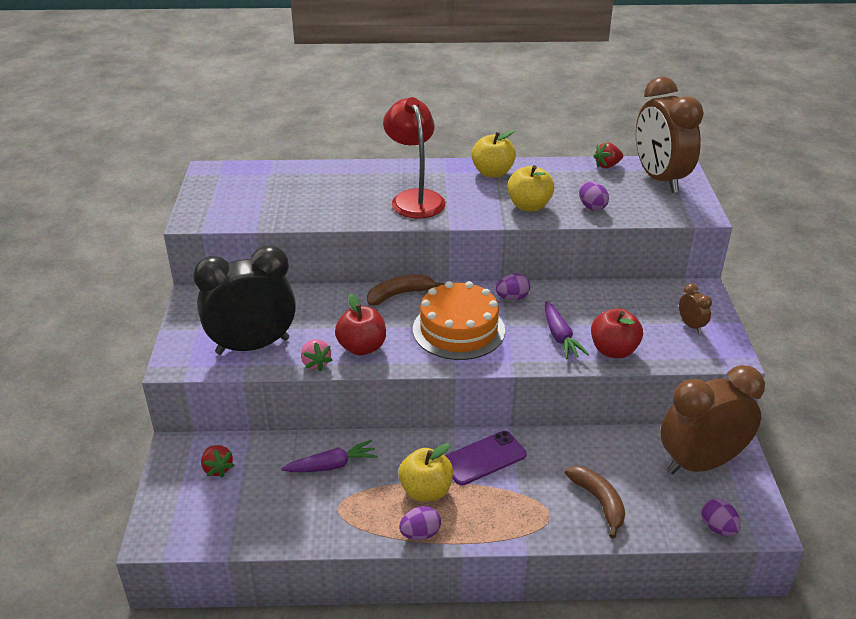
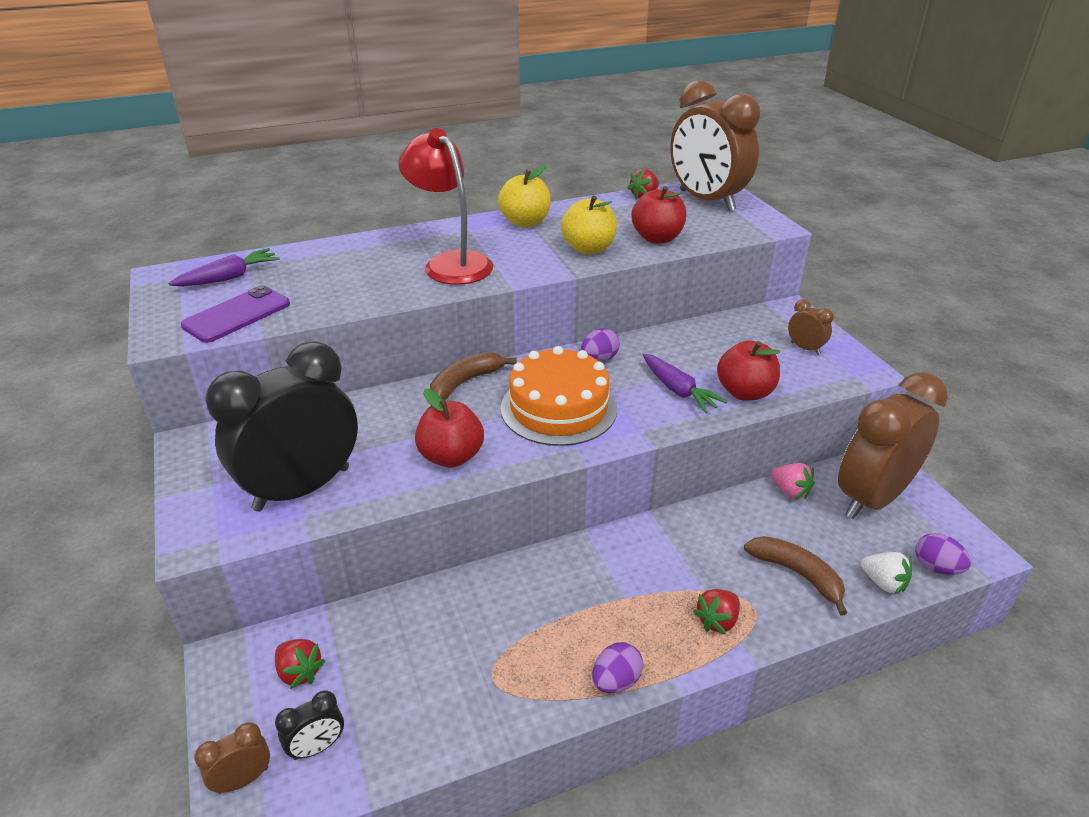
camera: 20 degrees left, 0 degrees up
purple carrot [281,440,378,472] -> purple carrot moved to [168,248,280,287]
pink strawberry [301,339,333,371] -> pink strawberry moved to [771,463,814,499]
yellow apple [398,443,453,502] -> none
purple phone [445,431,527,486] -> purple phone moved to [181,286,290,343]
purple egg [579,182,609,211] -> red apple [632,186,687,244]
none -> brown clock [194,722,270,794]
none -> black clock [275,690,344,760]
none -> red strawberry [693,589,740,635]
none -> white strawberry [861,552,912,595]

